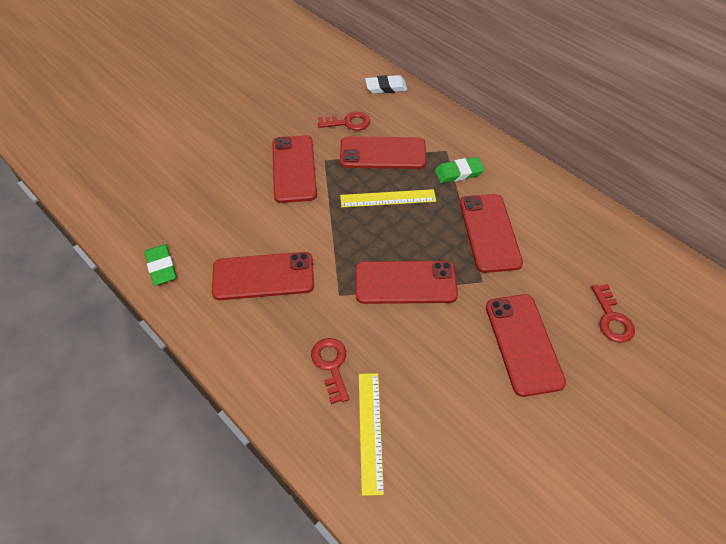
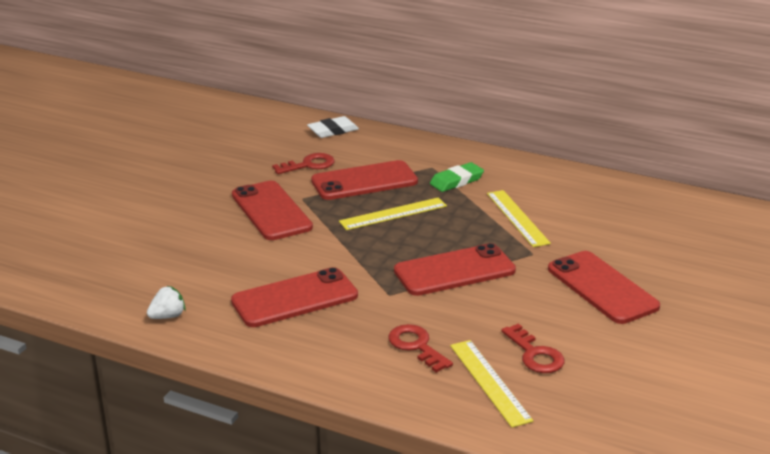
camera: 20 degrees left, 25 degrees down
green eraser [144,244,177,286] -> white strawberry [147,286,186,319]
red phone [460,194,523,273] -> yellow ruler [487,190,551,247]
red key [591,284,635,343] -> red key moved to [501,324,565,373]

